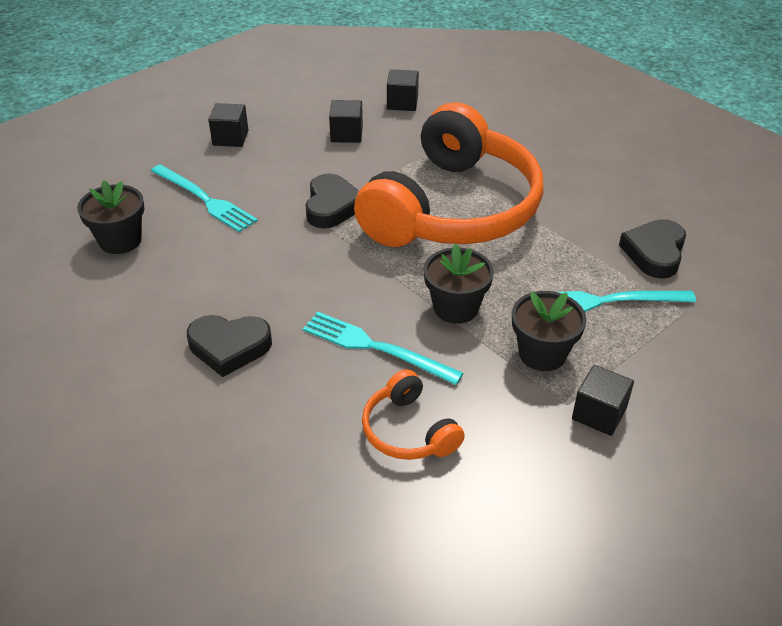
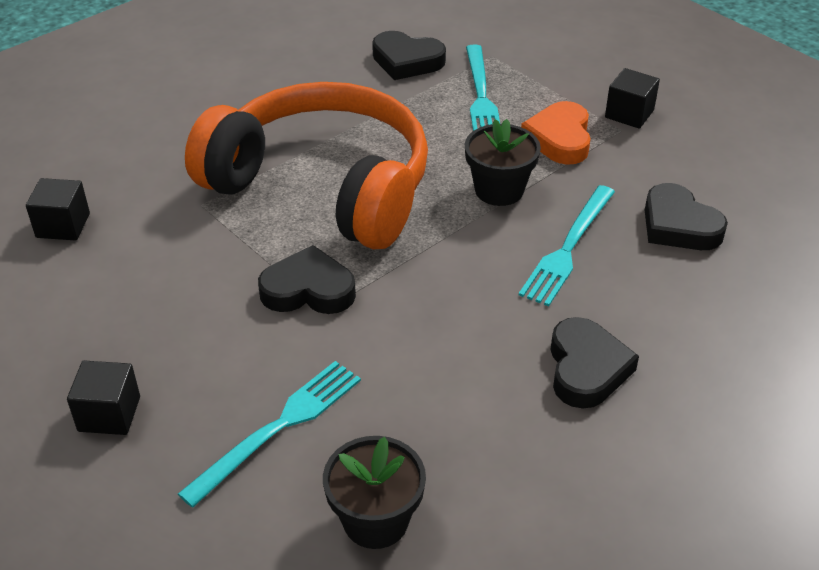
camera: 90 degrees left, 0 degrees up
black cube [329,100,363,143] -> none
orange headphones [362,369,465,460] -> black heart [645,183,728,250]
black flower pot [512,291,587,371] -> orange heart [521,101,591,165]

